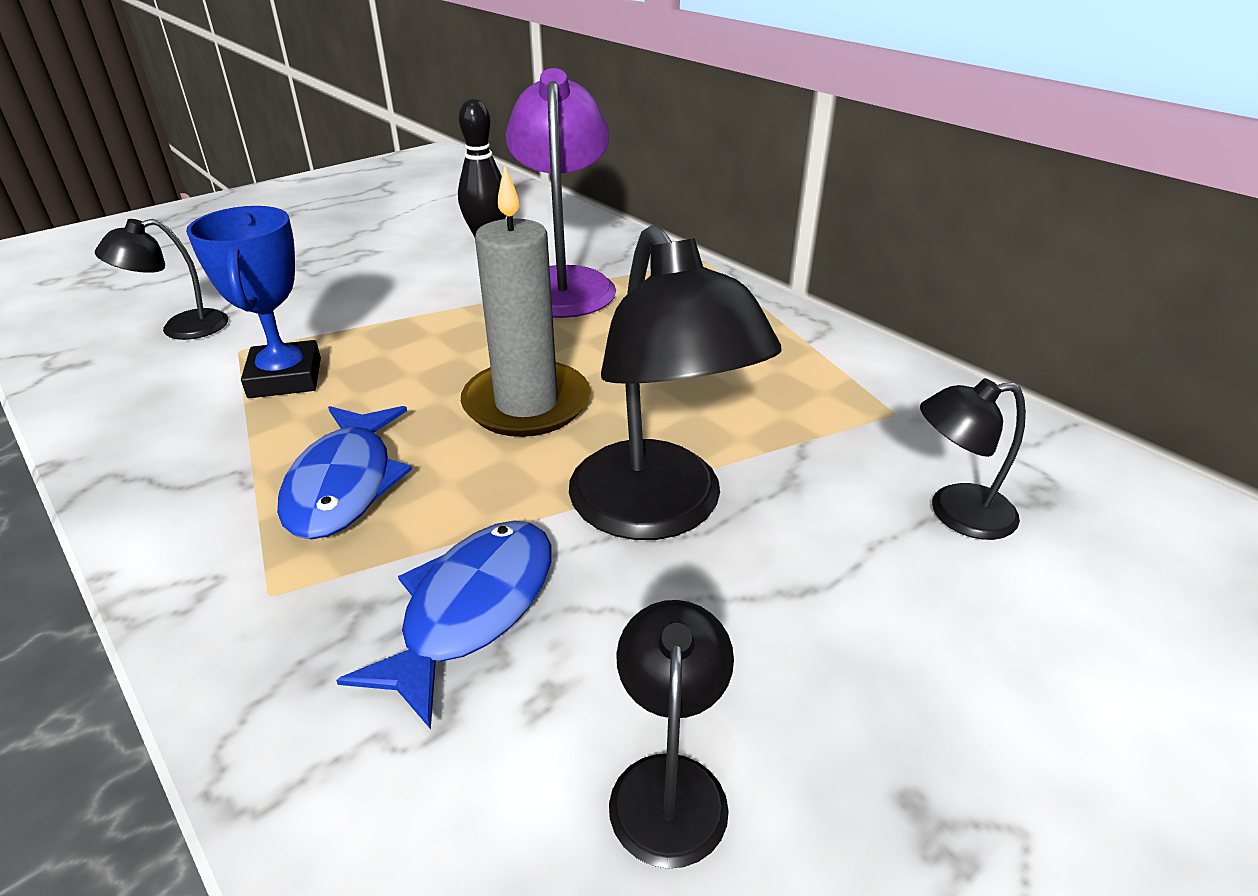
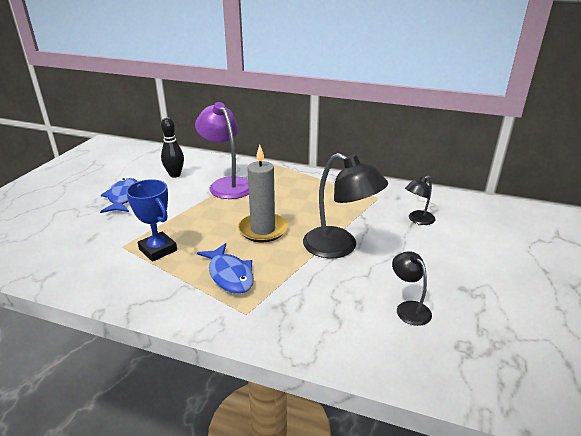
camera: 30 degrees left, 5 degrees down
black lamp [95,219,228,340] -> none
blue fish [336,520,552,729] -> blue fish moved to [100,178,138,213]

